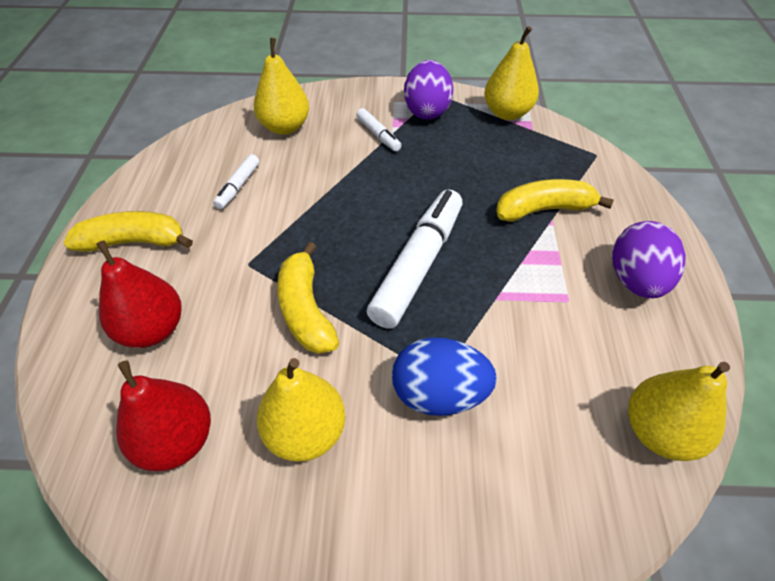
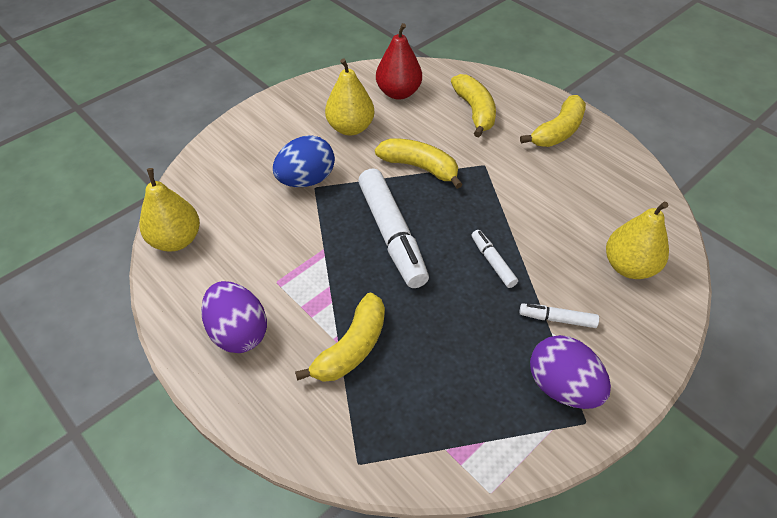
camera: 135 degrees right, 0 degrees up
red pear [96,240,182,348] -> yellow banana [451,74,496,138]
white marker [213,154,259,209] -> white marker moved to [472,230,518,288]
yellow pear [484,26,539,120] -> none

